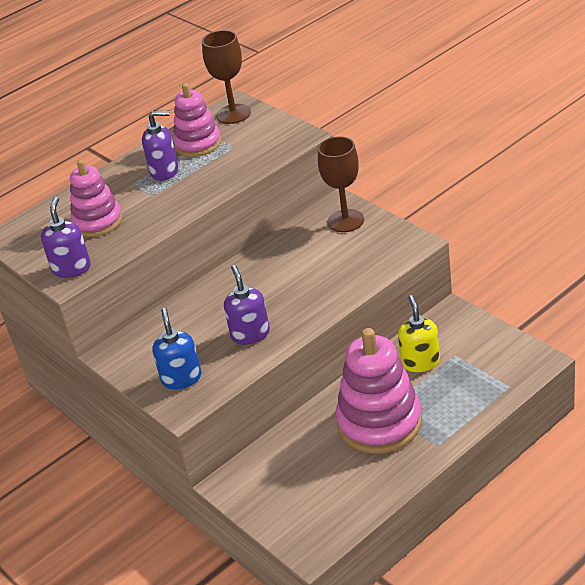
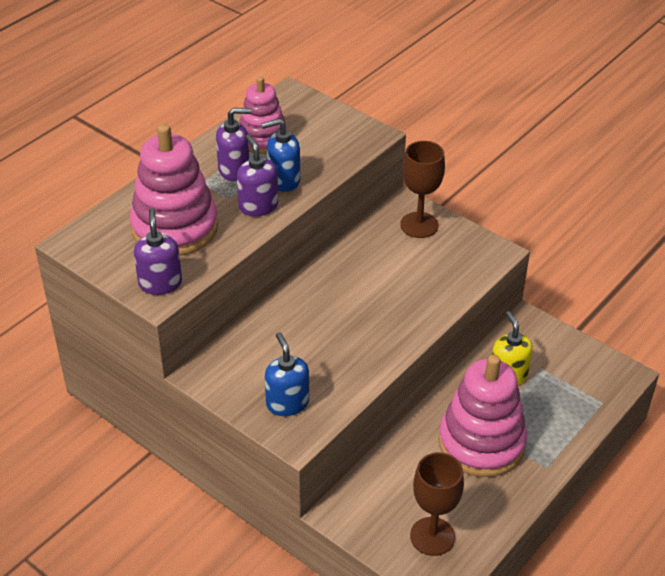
camera: 15 degrees left, 5 degrees up
pink stacking toy [70,159,122,237] -> pink stacking toy [130,124,218,255], size x1.58
brown goblet [202,30,251,124] -> brown goblet moved to [410,452,464,556]
purple soap dispenser [224,265,270,345] -> purple soap dispenser moved to [237,135,278,216]
none -> blue soap dispenser [261,118,300,192]

